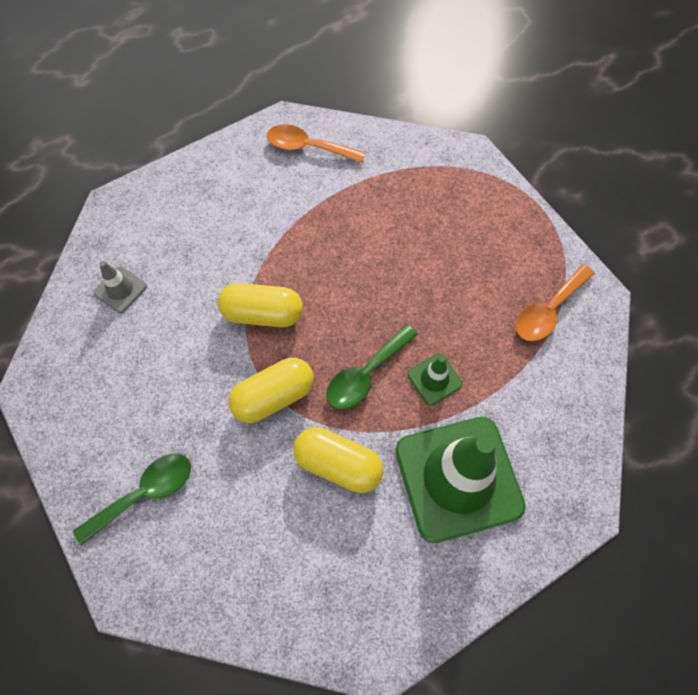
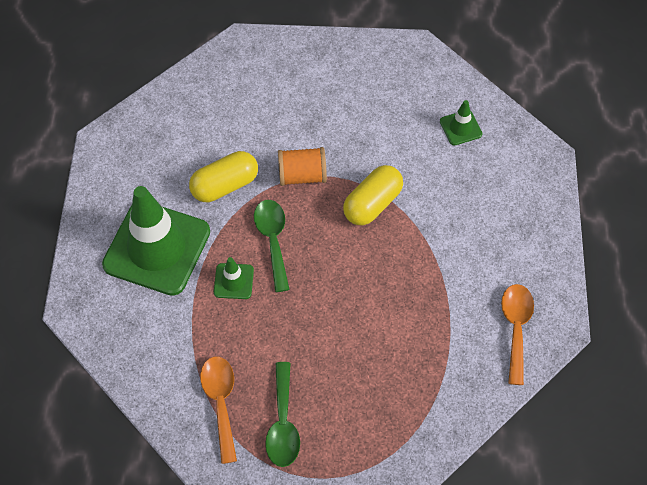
camera: 125 degrees right, 5 degrees down
green spoon [73,454,191,545] -> green spoon moved to [265,362,300,467]
grey traffic cone [93,261,147,313] -> green traffic cone [440,100,483,146]
yellow capsule [229,358,314,423] -> orange spool [278,147,327,186]
orange spoon [267,124,365,163] -> orange spoon turned 45 degrees counterclockwise [501,284,534,385]

